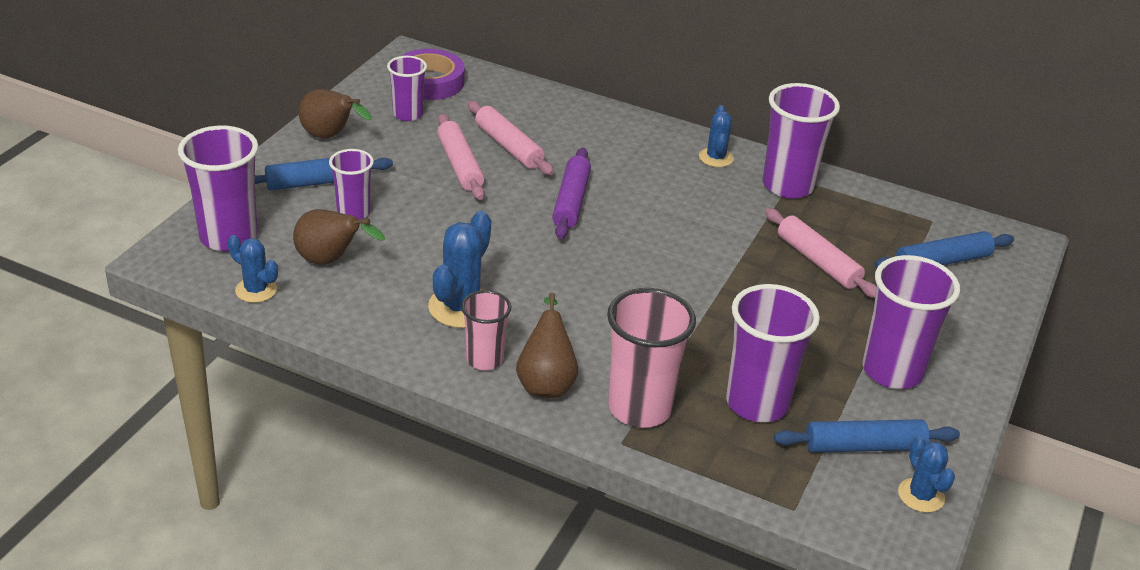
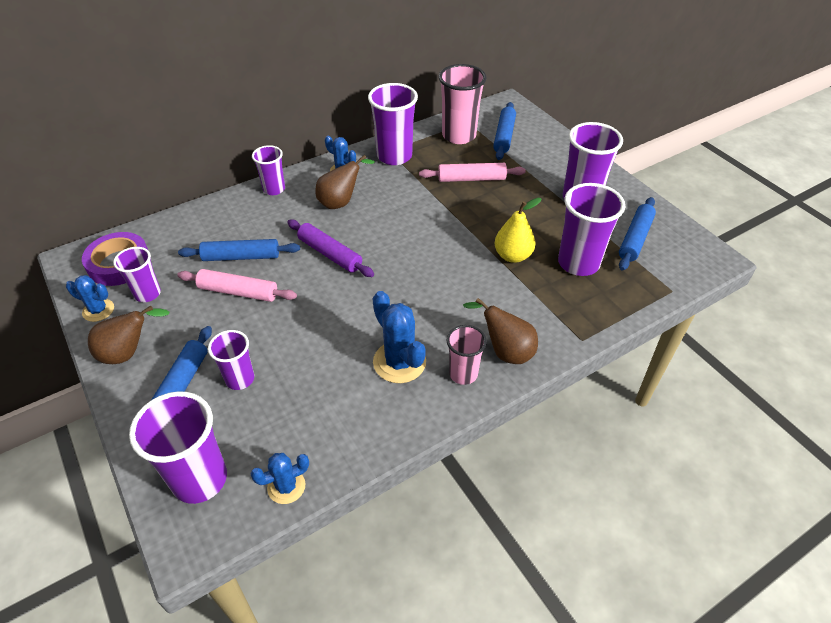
camera: 55 degrees left, 10 degrees up
brown pear [293,209,385,265] -> brown pear moved to [315,155,375,209]
pink rolling pin [468,101,554,175] -> blue rolling pin [178,239,300,261]
pink cup [607,288,696,428] -> pink cup moved to [439,64,487,144]
blue cactus [898,436,955,513] -> blue cactus moved to [66,275,114,322]
none -> purple cup [252,145,285,195]
none -> yellow pear [495,197,542,263]

